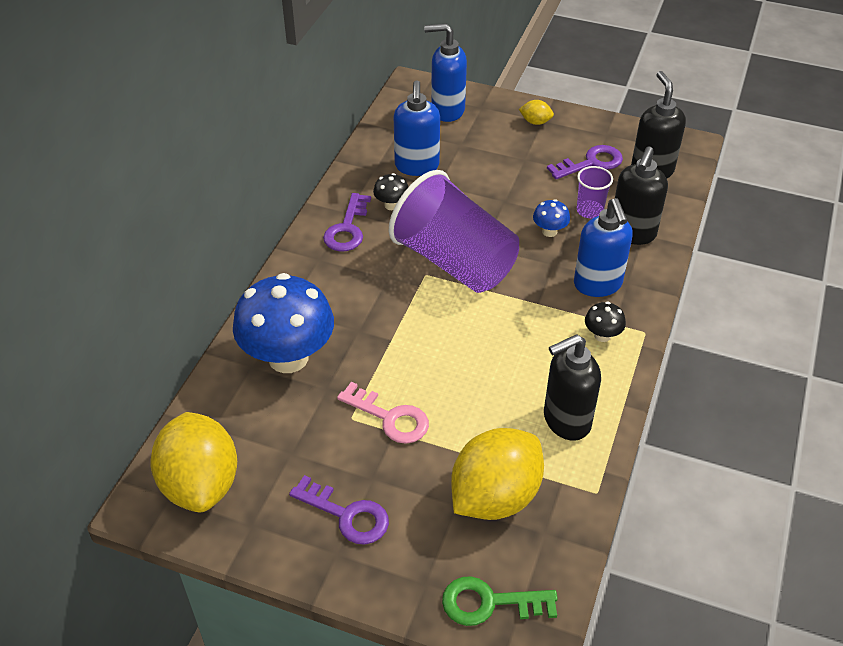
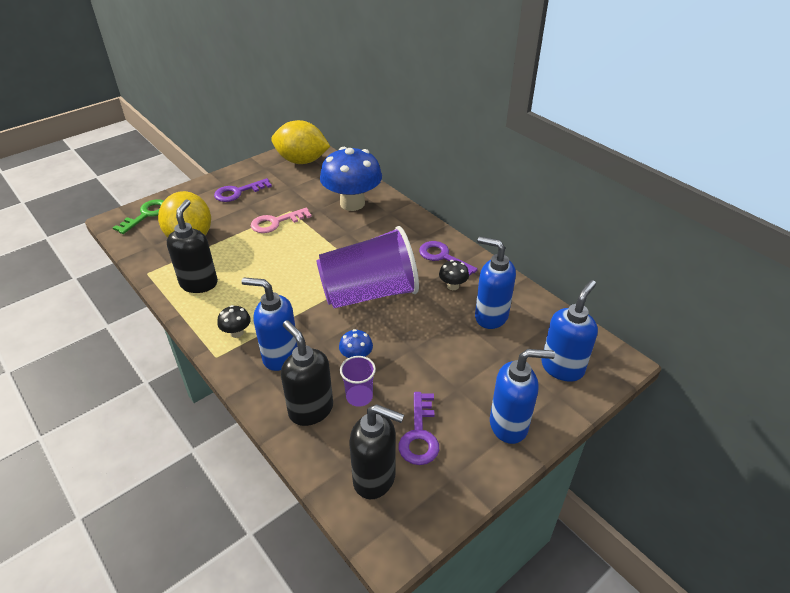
camera: 120 degrees right, 5 degrees down
yellow lemon [519,100,554,125] -> blue soap dispenser [490,349,555,444]

